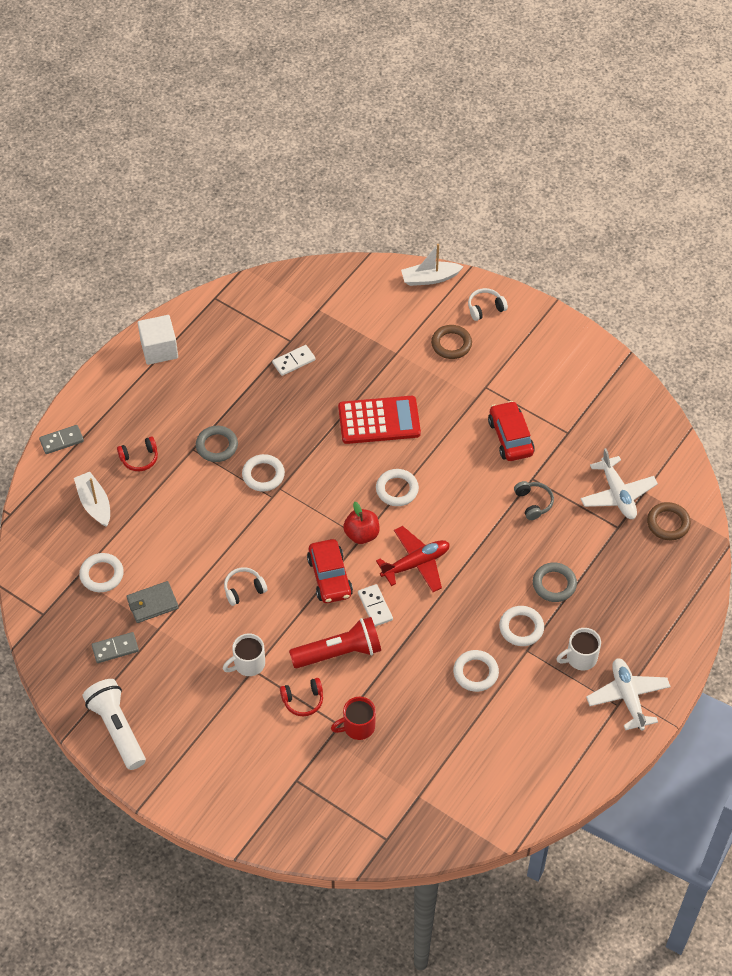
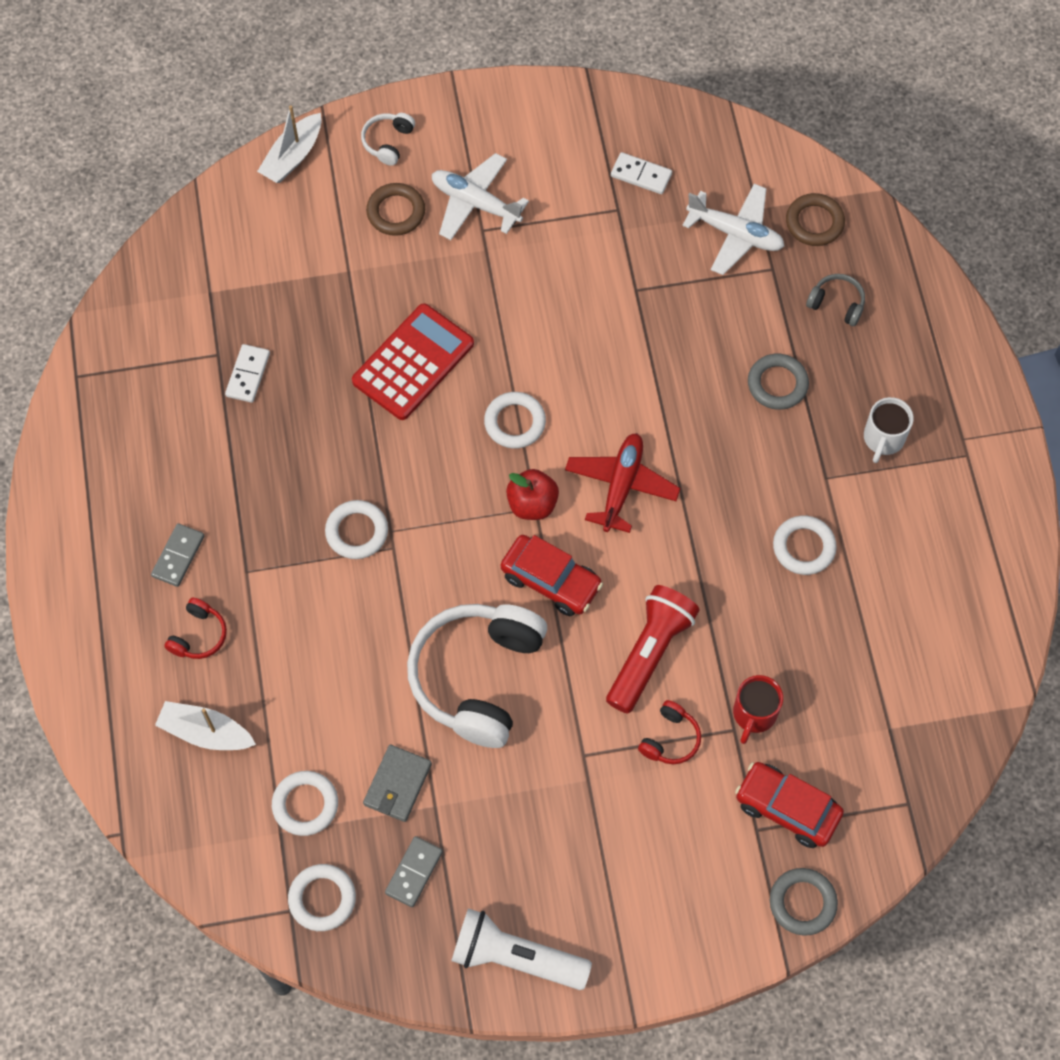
camera: 45 degrees left, 10 degrees up
grey domino [39,425,84,454] -> grey domino moved to [151,523,204,587]
white cube [138,315,178,365] -> none
grey ring [196,426,238,462] -> grey ring moved to [770,868,838,936]
white mug [223,633,265,676] -> none
white headphones [224,567,267,606] -> white headphones [407,604,547,748], size x2.33
white domino [358,584,393,627] -> white domino moved to [611,152,672,194]
red car [488,401,535,461] -> red car moved to [735,762,844,848]
white ring [499,606,544,646] -> white ring moved to [288,864,356,931]
grey headphones [514,481,554,520] -> grey headphones moved to [806,274,865,326]
white plane [586,658,671,731] -> white plane moved to [432,153,529,240]

